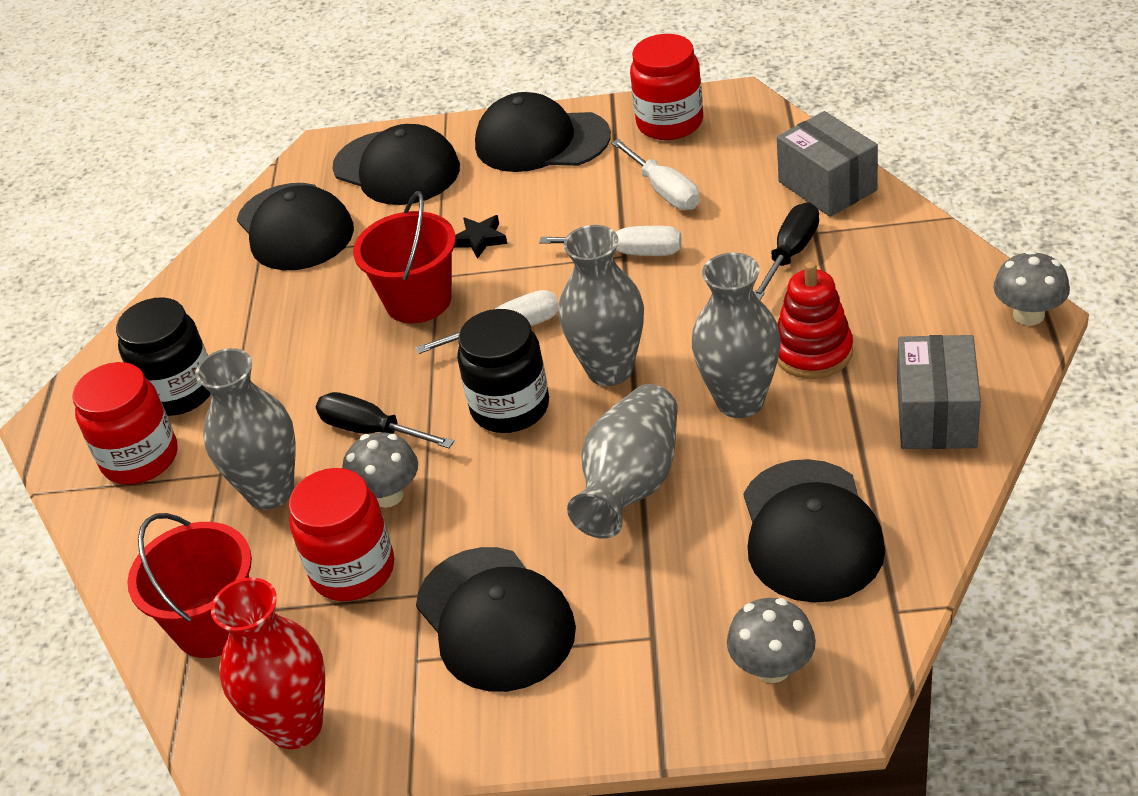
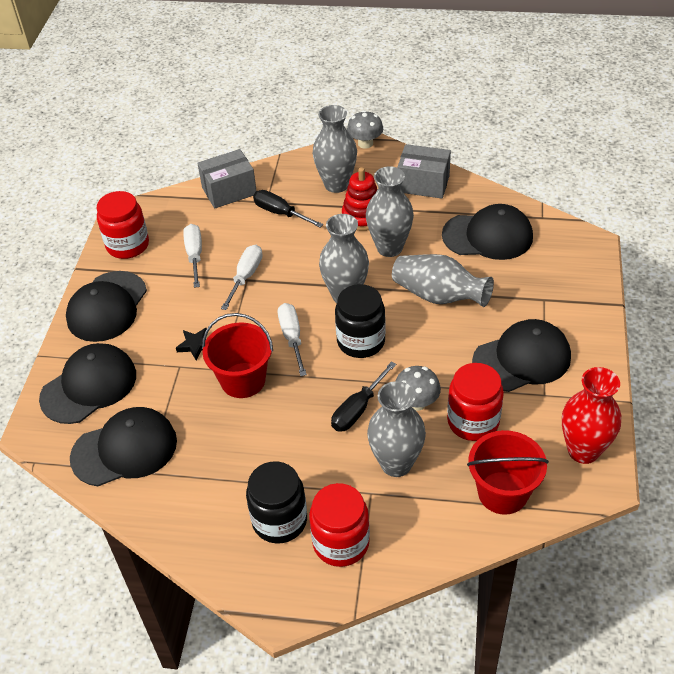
camera: 85 degrees left, 5 degrees up
white screwdriver [611,139,700,210] -> white screwdriver turned 75 degrees counterclockwise [183,224,202,288]
grey mushroom [727,598,816,683] -> none
none -> grey vase [313,105,357,193]

